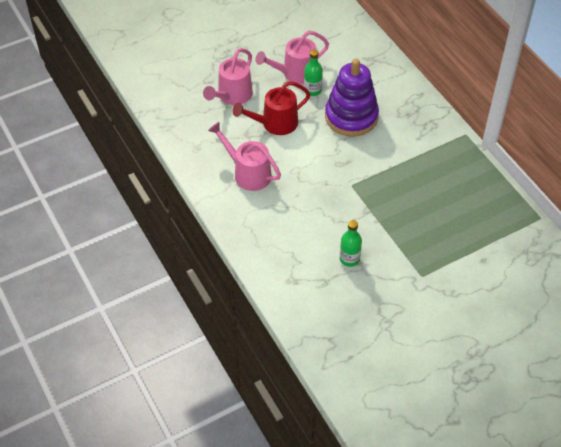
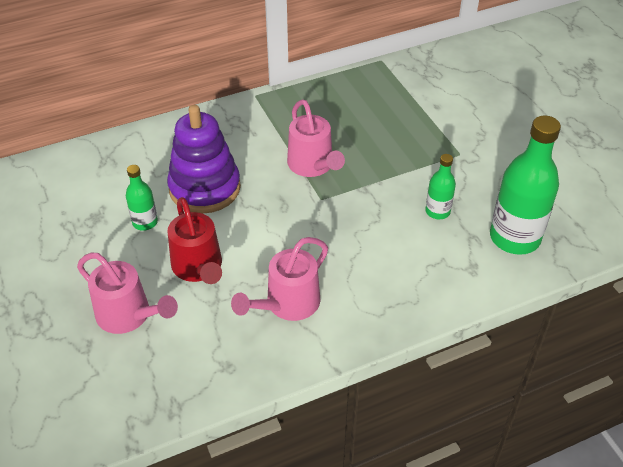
camera: 85 degrees left, 5 degrees down
pink watering can [256,31,329,84] -> pink watering can moved to [287,99,345,177]
none -> green bottle [490,116,561,255]

